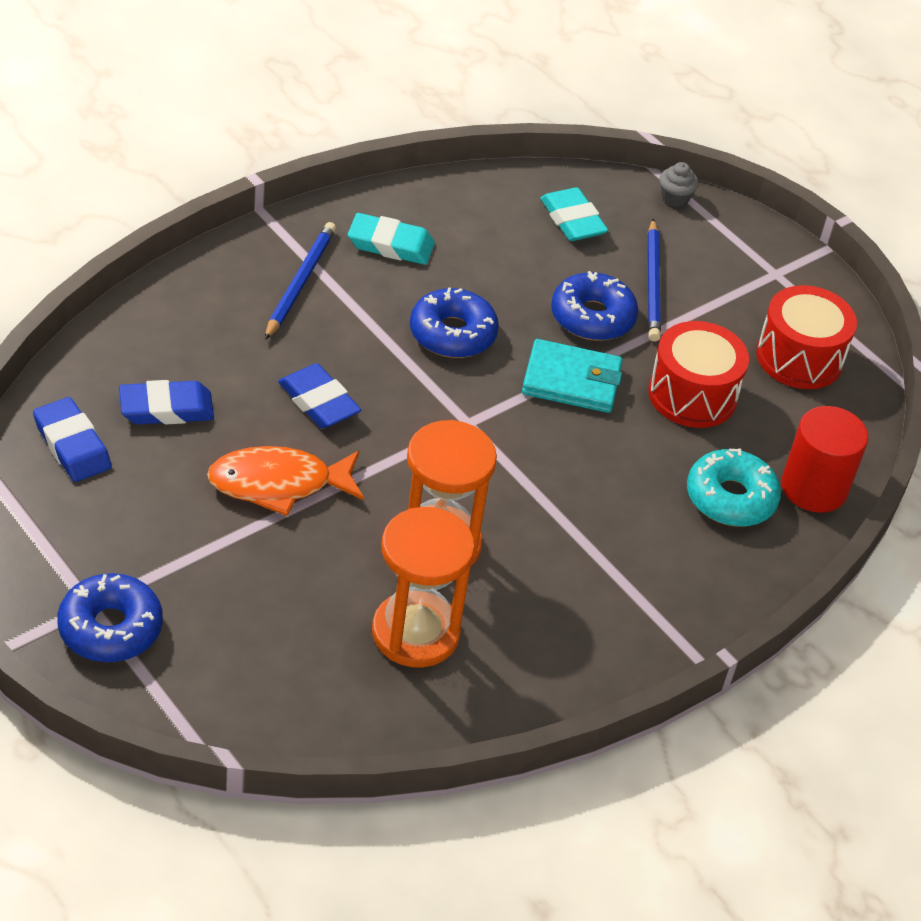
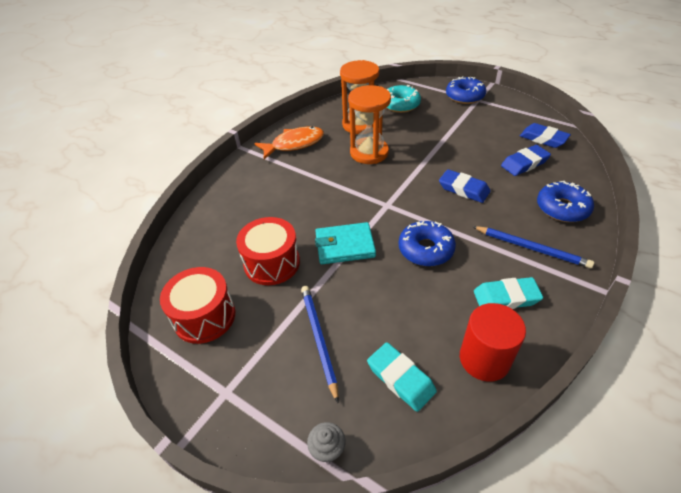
camera: 170 degrees right, 0 degrees up
orange fish [207,446,364,516] -> orange fish moved to [254,126,324,159]
blue pencil [265,222,336,340] -> blue pencil turned 60 degrees counterclockwise [472,226,594,268]
blue donut [551,271,638,341] -> blue donut moved to [537,181,594,222]
turquoise donut [687,448,781,527] -> turquoise donut moved to [387,85,421,113]
red cylinder [781,406,868,513] -> red cylinder moved to [460,303,526,382]

